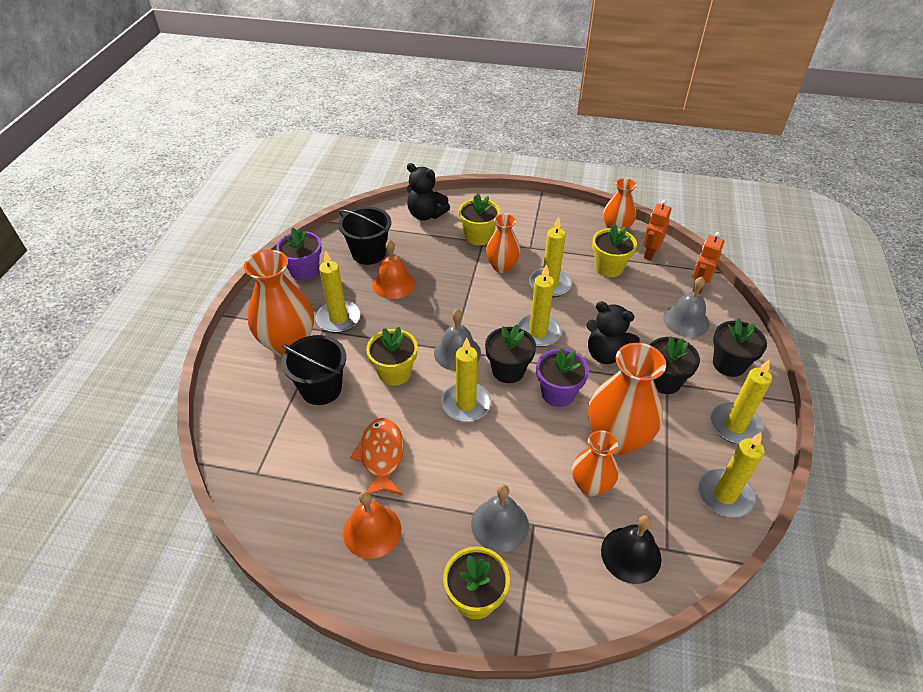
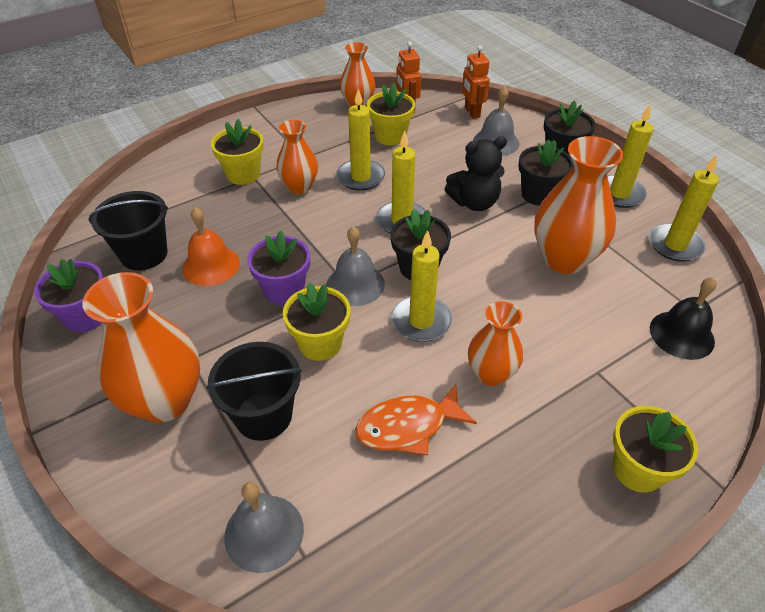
camera: 45 degrees left, 0 degrees up
yellow candle [316,250,361,333] -> none
orange bell [343,491,402,559] -> none
orange fish [350,418,404,495] -> orange fish turned 60 degrees counterclockwise [355,384,477,455]
black teddy bear [407,163,450,221] -> none
grey bell [471,484,529,552] -> grey bell moved to [224,482,304,573]
purple flower pot [536,348,589,407] -> purple flower pot moved to [247,231,310,305]
orange vase [572,430,618,496] -> orange vase moved to [468,301,523,386]

